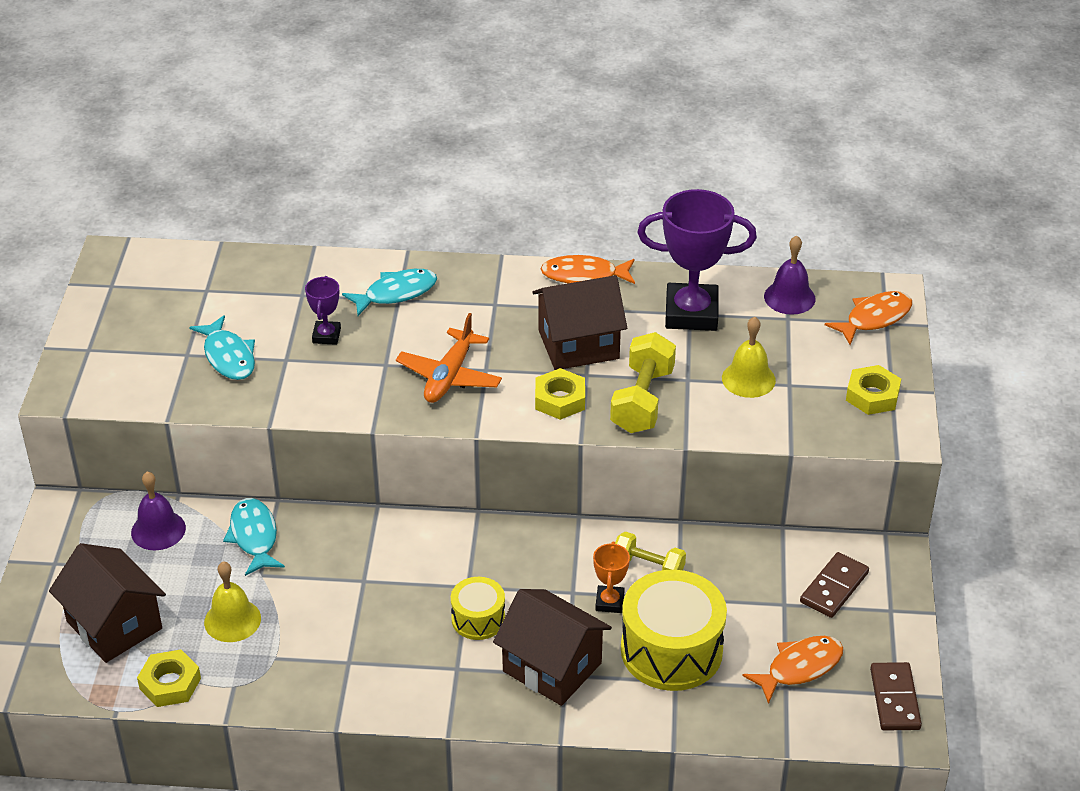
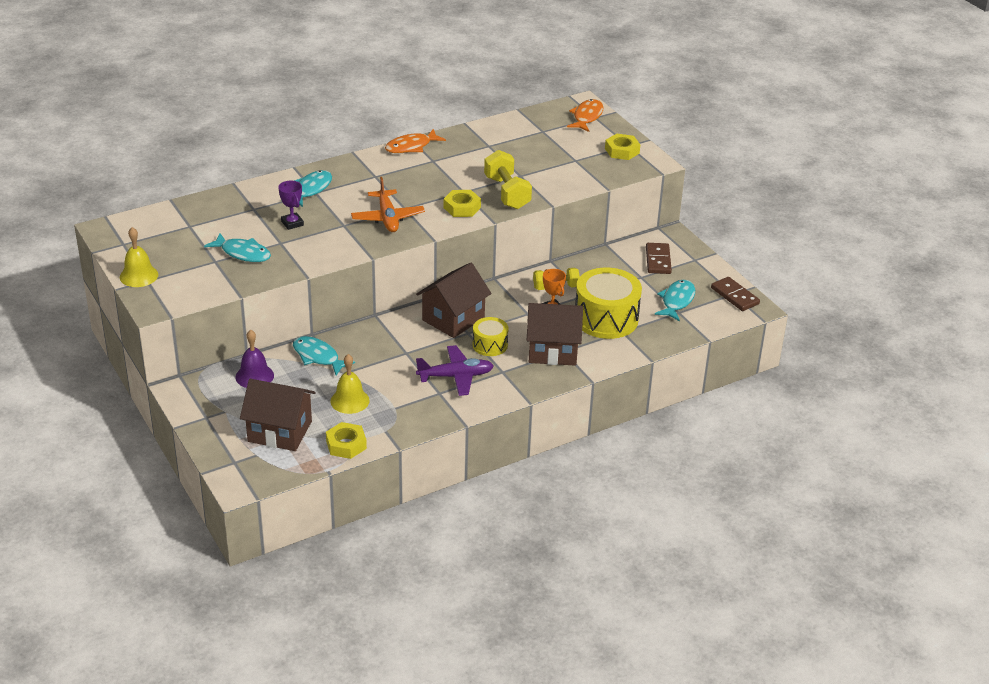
camera: 35 degrees left, 5 degrees down
brown house [532,275,627,370] -> brown house moved to [416,263,491,338]
purple trophy [637,189,757,331] -> none
yellow bell [722,317,776,398] -> yellow bell moved to [120,227,158,287]
orange fish [743,636,843,704] -> turquoise fish [655,280,695,321]
purple bell [764,235,815,315] -> none
none -> purple plane [416,345,494,396]

